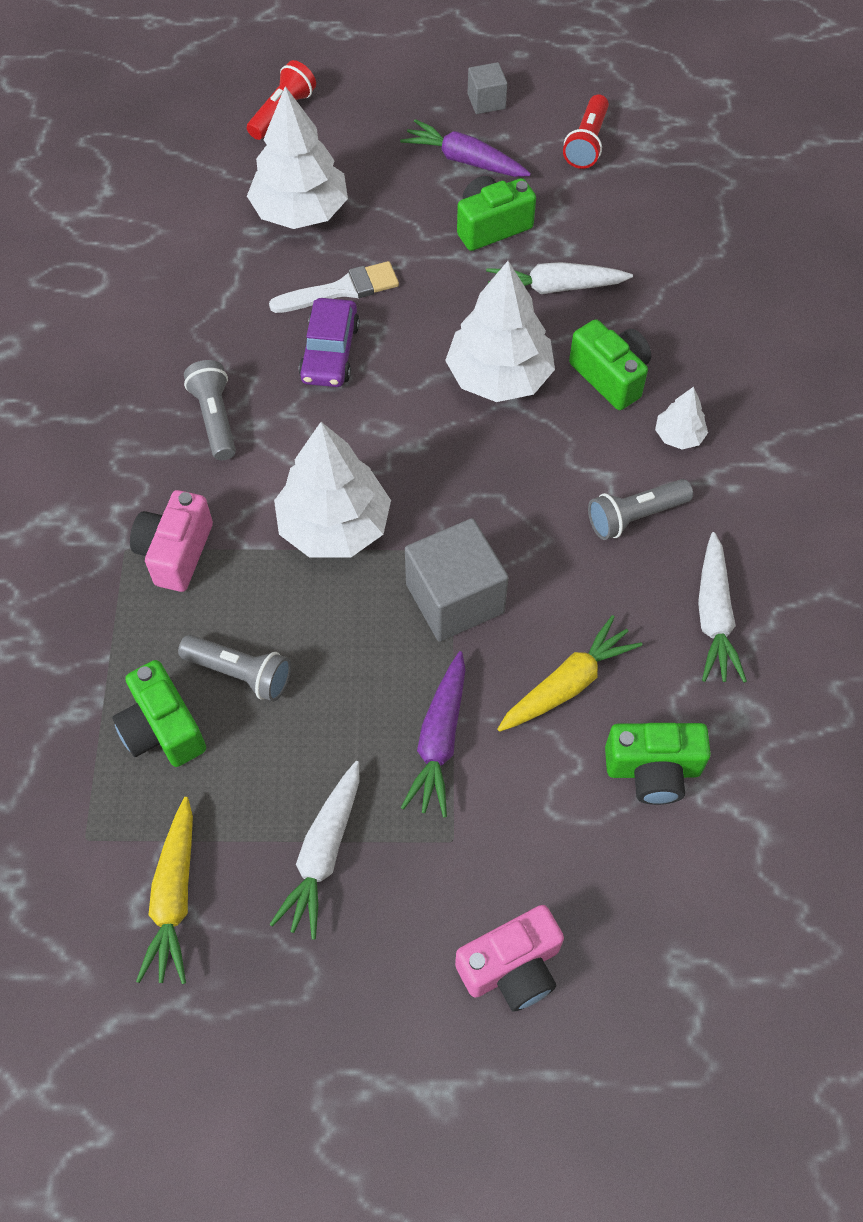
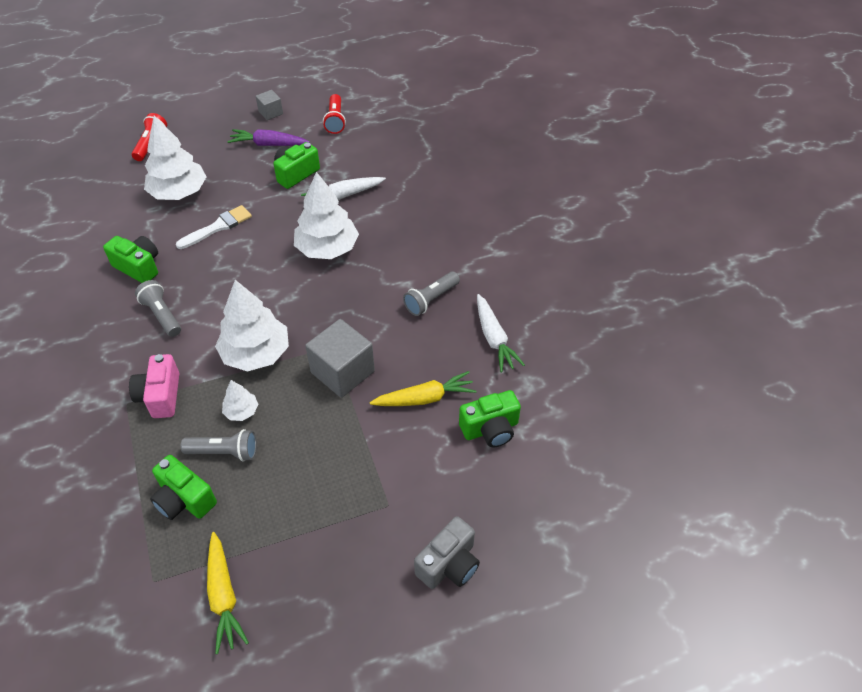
camera: 20 degrees left, 10 degrees down
white carrot [270,761,359,940] -> none
purple car [299,298,360,387] -> none
purple carrot [401,651,465,817] -> none
pink camera [455,905,564,1012] -> grey camera [414,516,480,589]
yellow carrot [497,615,642,732] -> yellow carrot turned 45 degrees clockwise [370,371,476,406]
green camera [569,319,651,410] -> green camera moved to [103,236,158,283]
white tree [655,387,708,450] -> white tree moved to [222,380,258,421]

